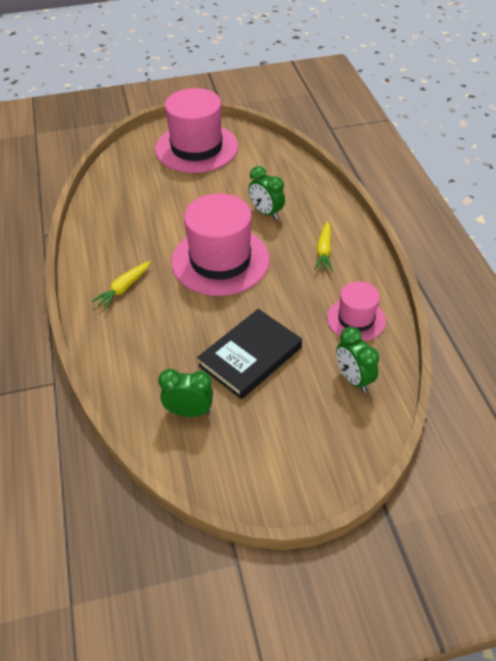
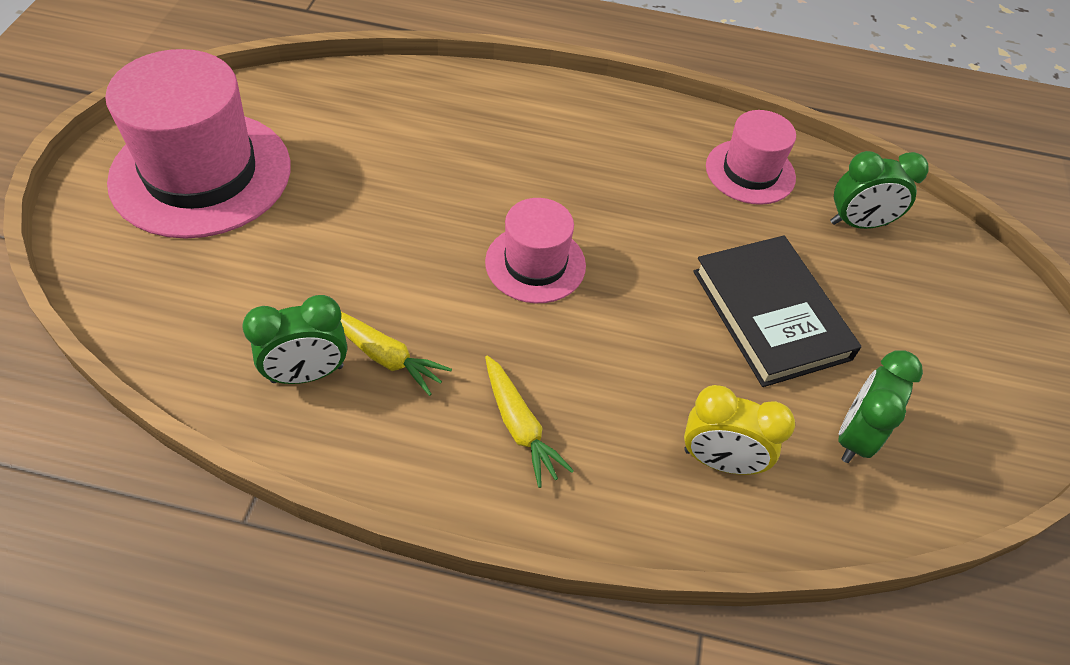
camera: 70 degrees left, 5 degrees up
pink hat [171,193,270,296] -> pink hat [485,198,586,303], size x0.55
green clock [249,166,285,220] -> green clock moved to [242,295,347,384]
yellow carrot [314,221,333,271] -> yellow carrot moved to [340,312,452,396]
none -> yellow clock [684,385,795,475]

